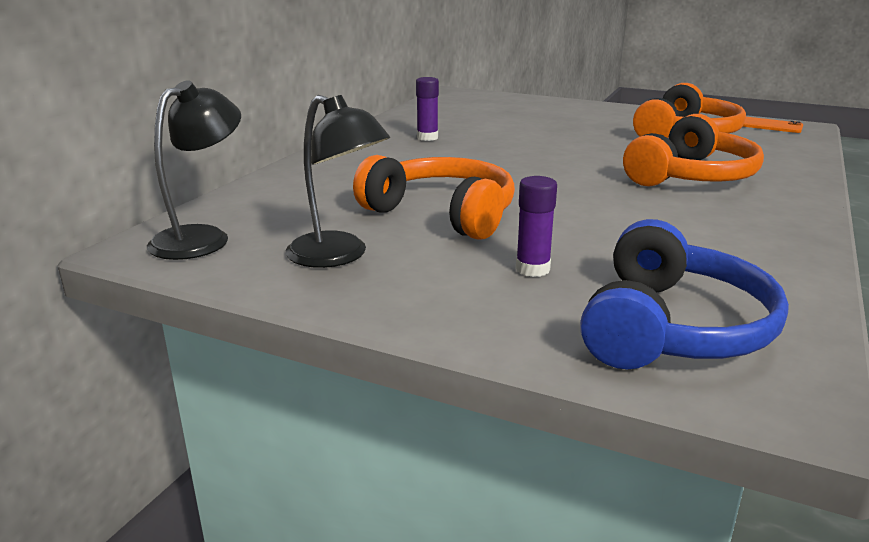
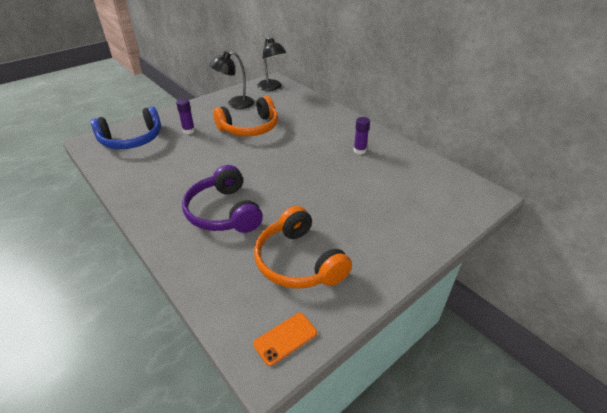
camera: 115 degrees right, 15 degrees up
blue headphones [580,219,789,369] -> blue headphones turned 75 degrees counterclockwise [91,106,161,149]
orange headphones [623,114,764,187] -> purple headphones [182,165,263,233]

